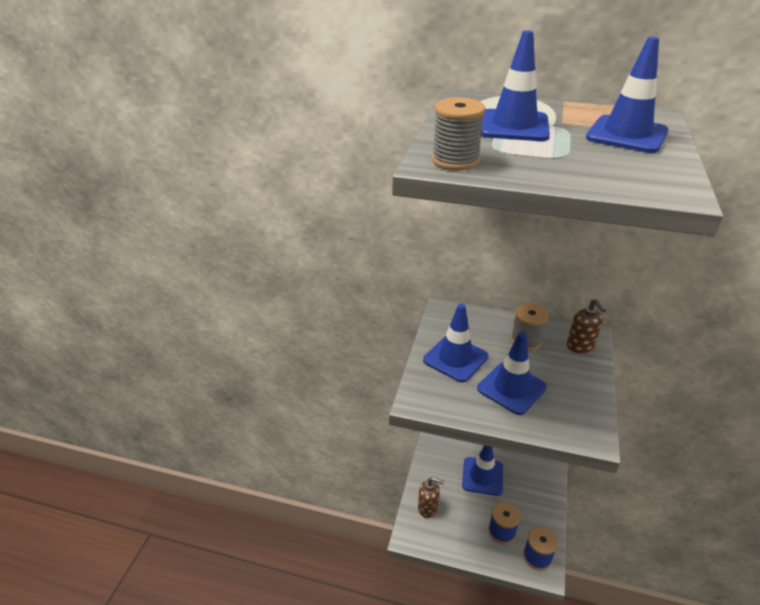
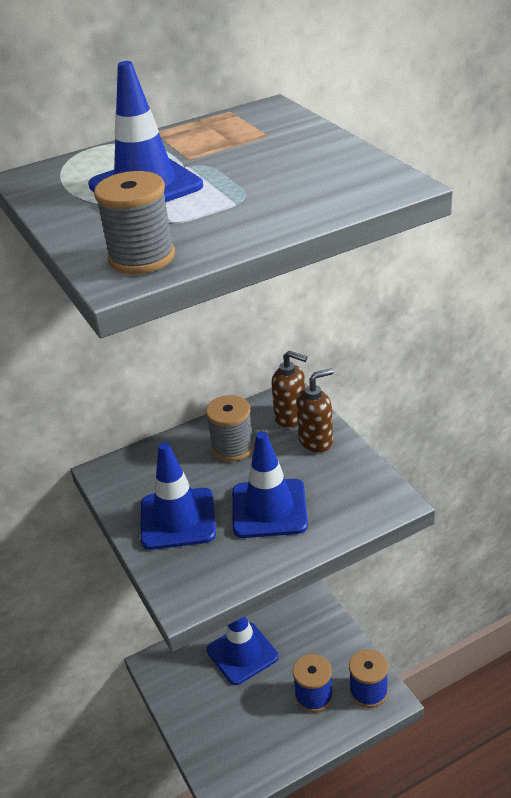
camera: 40 degrees left, 0 degrees up
brown soap dispenser [418,477,444,518] -> brown soap dispenser moved to [296,369,333,452]
blue traffic cone [586,37,668,153] -> none

